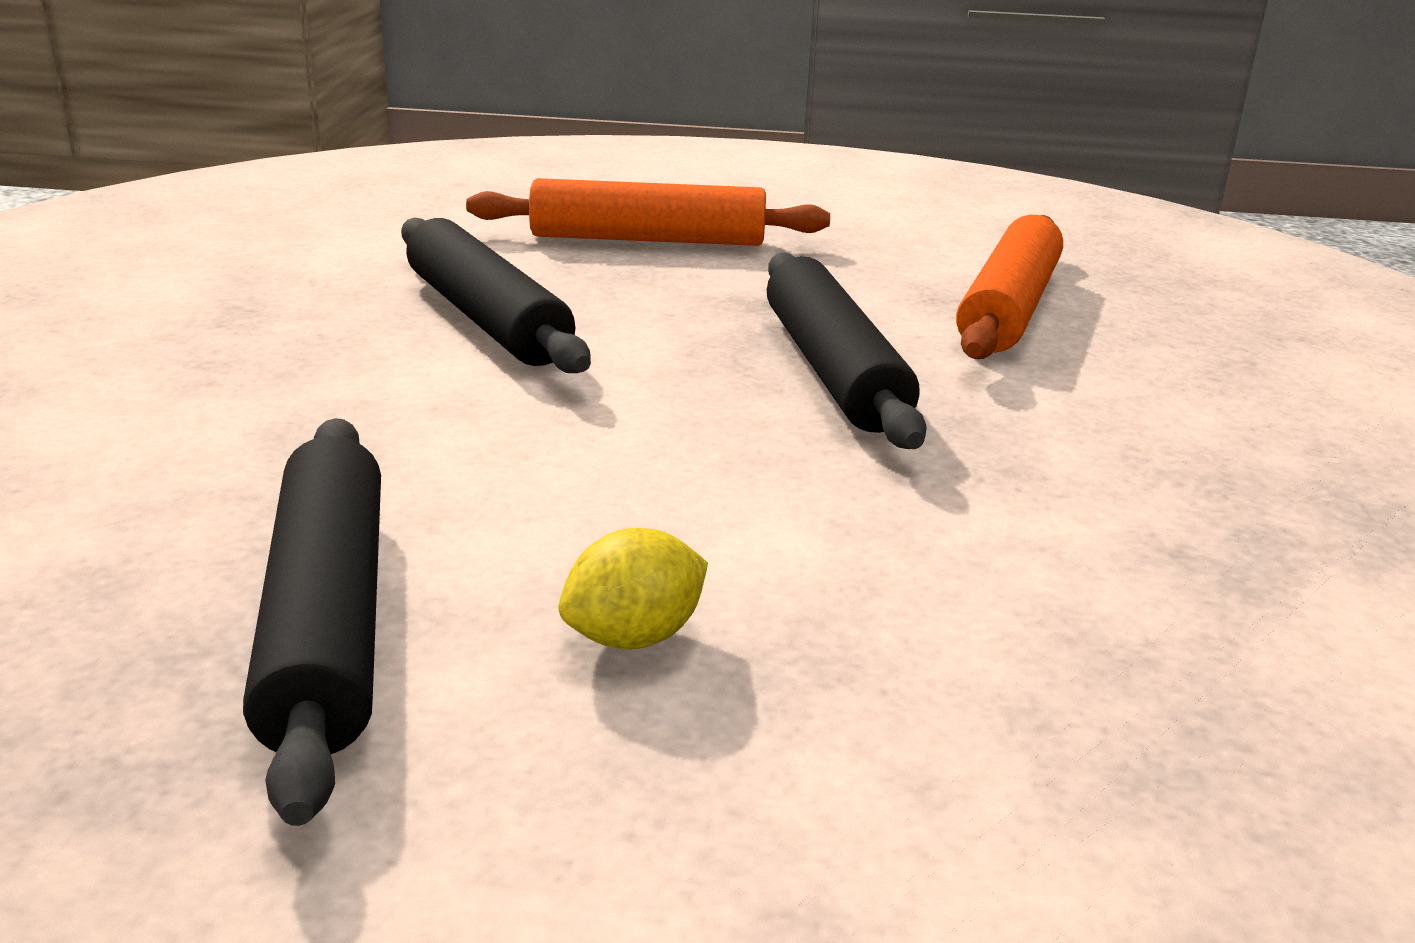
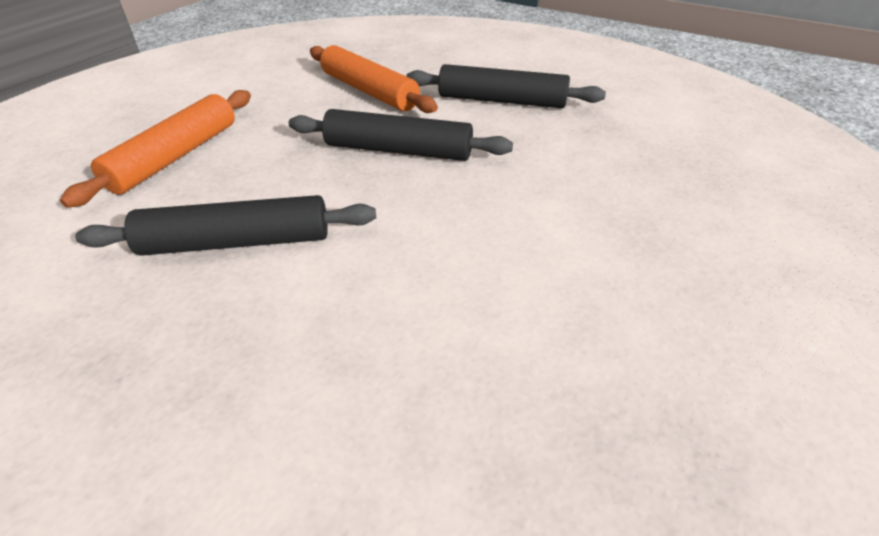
camera: 65 degrees left, 15 degrees up
black rolling pin [243,418,381,826] -> black rolling pin moved to [406,64,606,108]
yellow lemon [558,528,708,649] -> none

